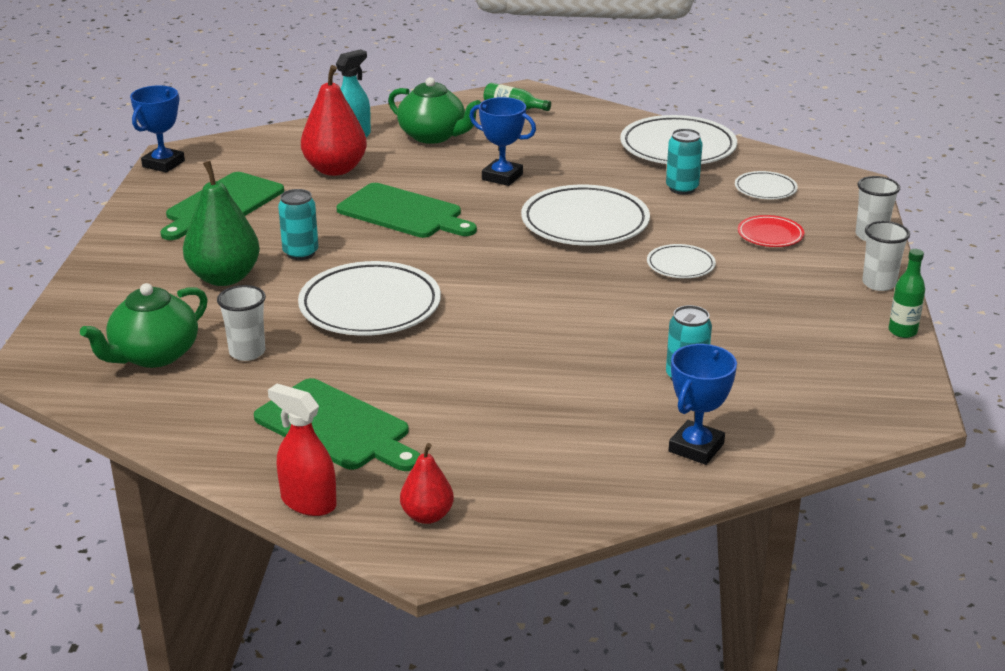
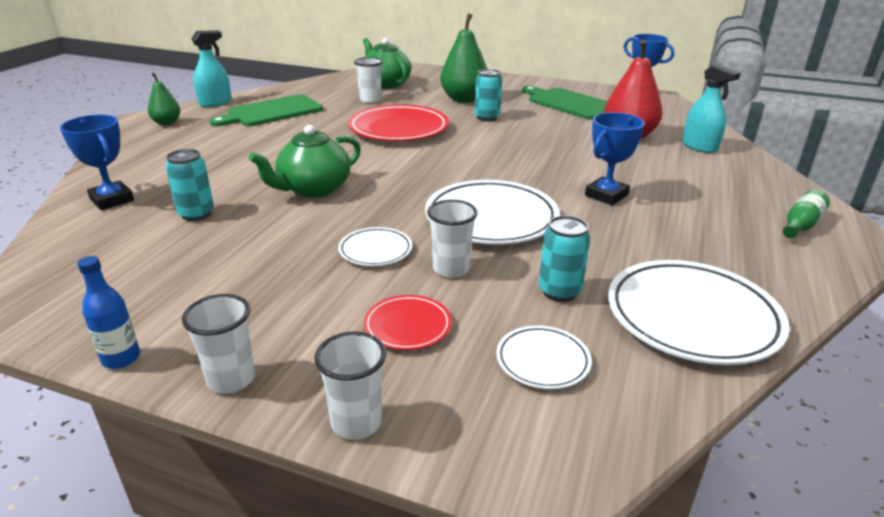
camera: 105 degrees right, 0 degrees up
red spray bottle [268,384,337,516] -> turquoise spray bottle [191,30,232,107]
white plate [298,261,441,336] -> red plate [348,104,449,141]
green cutting board [337,183,477,238] -> none
green teapot [388,77,481,144] -> green teapot moved to [249,125,361,198]
red pear [400,443,454,524] -> green pear [148,72,180,125]
green bottle [889,249,925,338] -> blue bottle [77,256,140,369]
none -> white cup [427,200,478,278]

